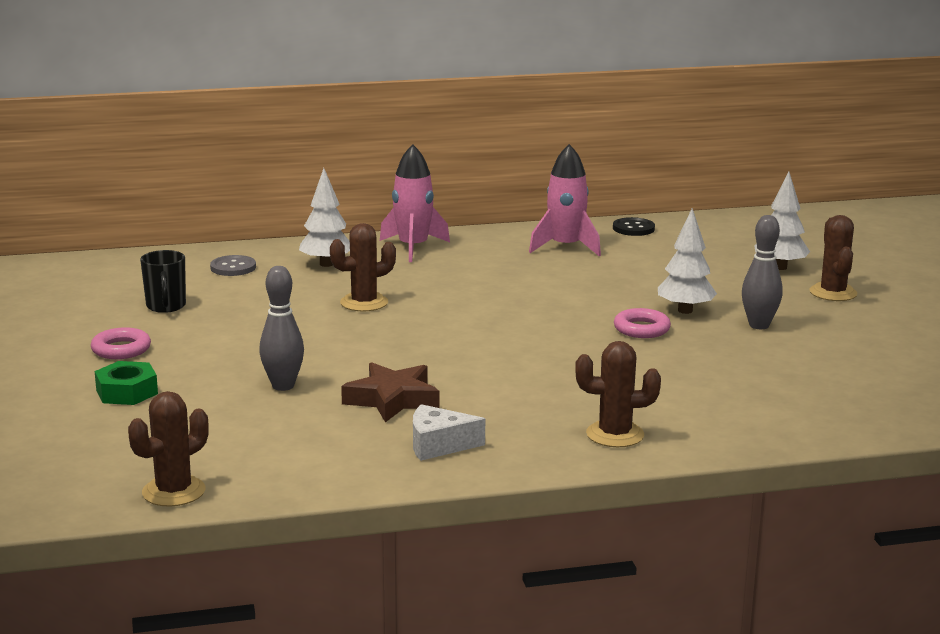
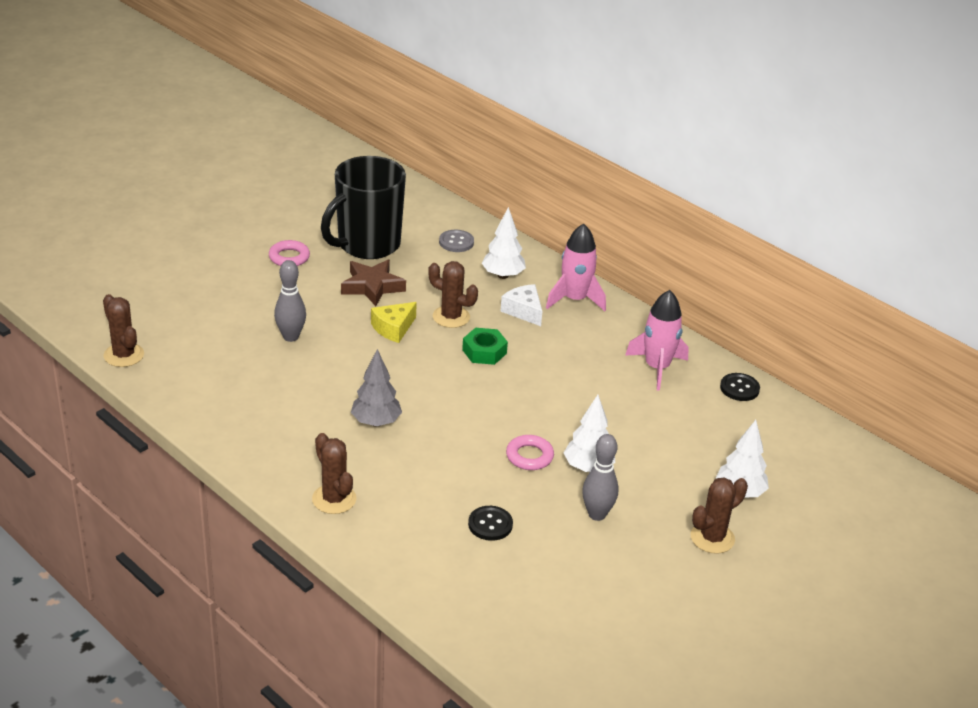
camera: 55 degrees right, 15 degrees up
green nut [95,361,158,405] -> green nut moved to [462,328,508,365]
brown cactus [128,391,209,507] -> brown cactus turned 45 degrees clockwise [103,294,144,367]
black mug [140,250,186,313] -> black mug [321,156,406,259], size x2.16
brown star [341,362,439,422] -> brown star moved to [341,260,406,306]
white cheese [413,404,485,461] -> white cheese moved to [500,284,543,326]
none -> grey tree [351,349,402,427]
none -> yellow cheese [371,302,417,343]
none -> black button [468,506,513,541]

